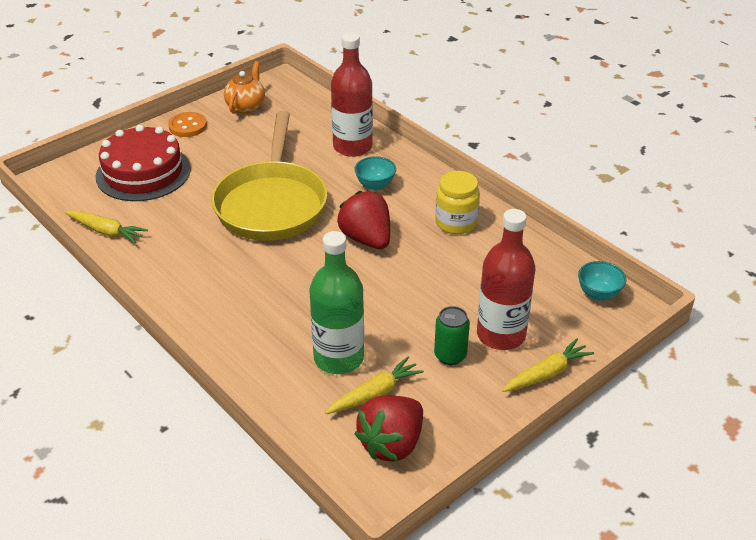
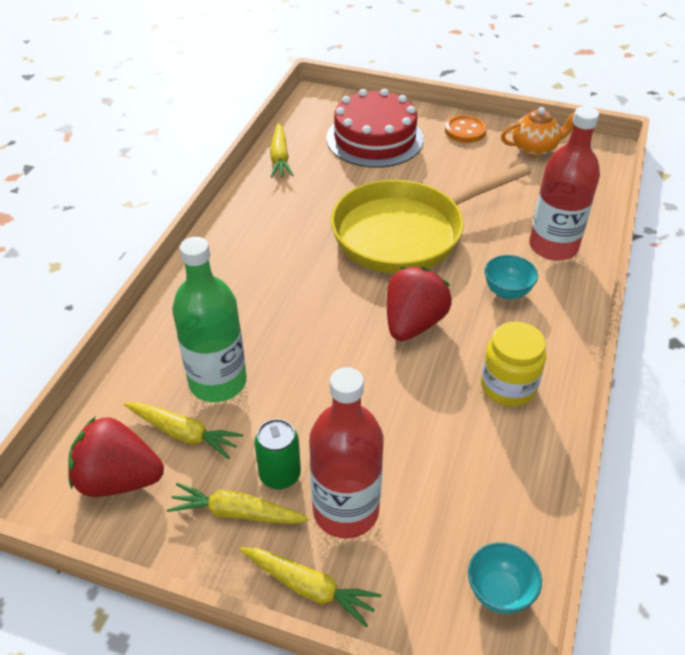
camera: 60 degrees right, 5 degrees up
none -> yellow carrot [167,483,310,524]

